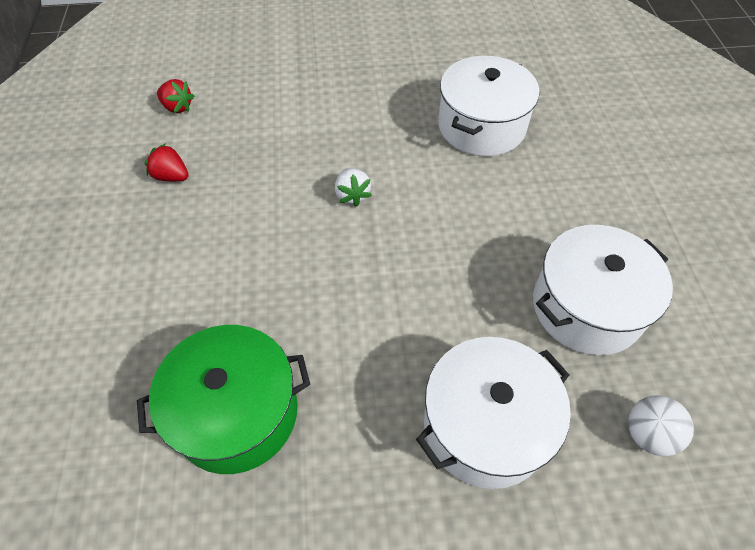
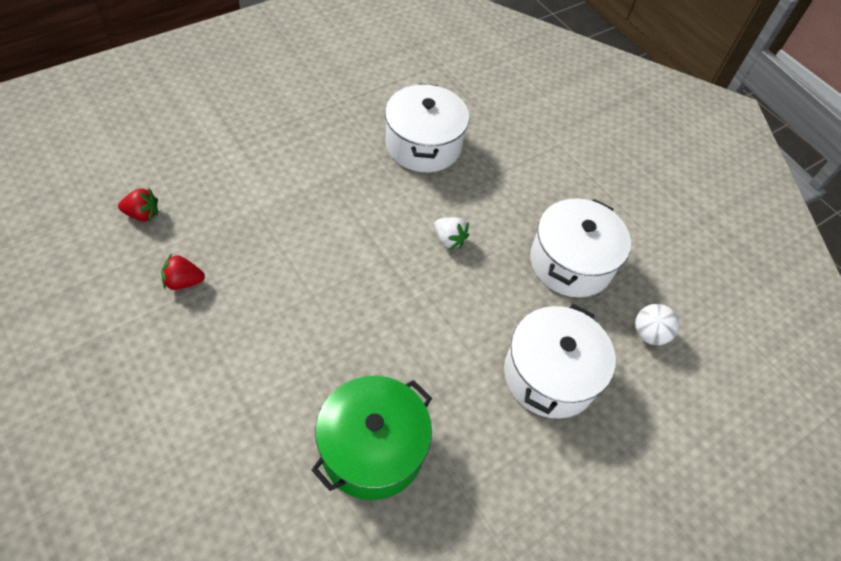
camera: 35 degrees left, 0 degrees up
white strawberry [335,168,372,207] -> white strawberry moved to [434,217,469,250]

